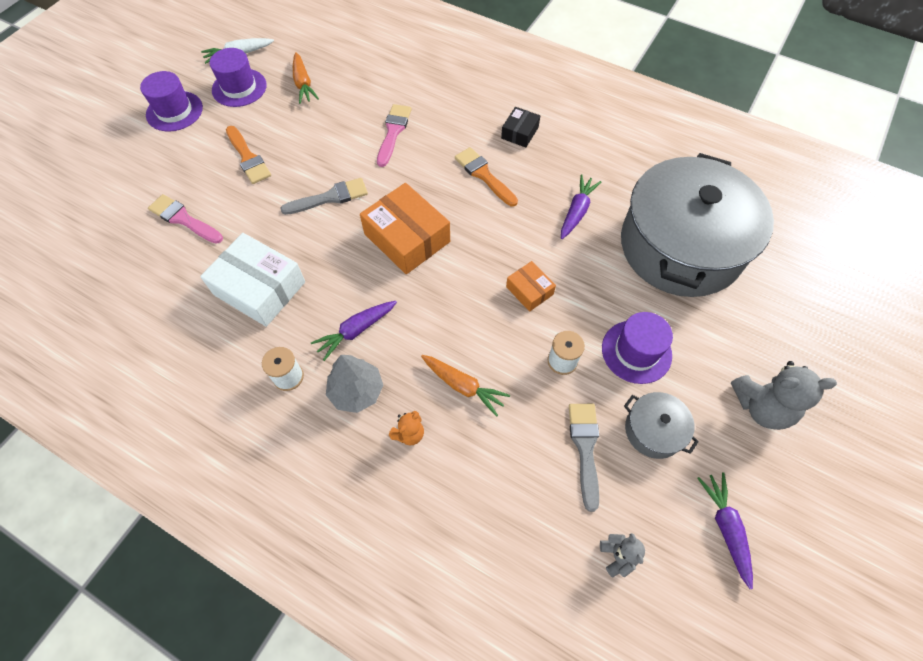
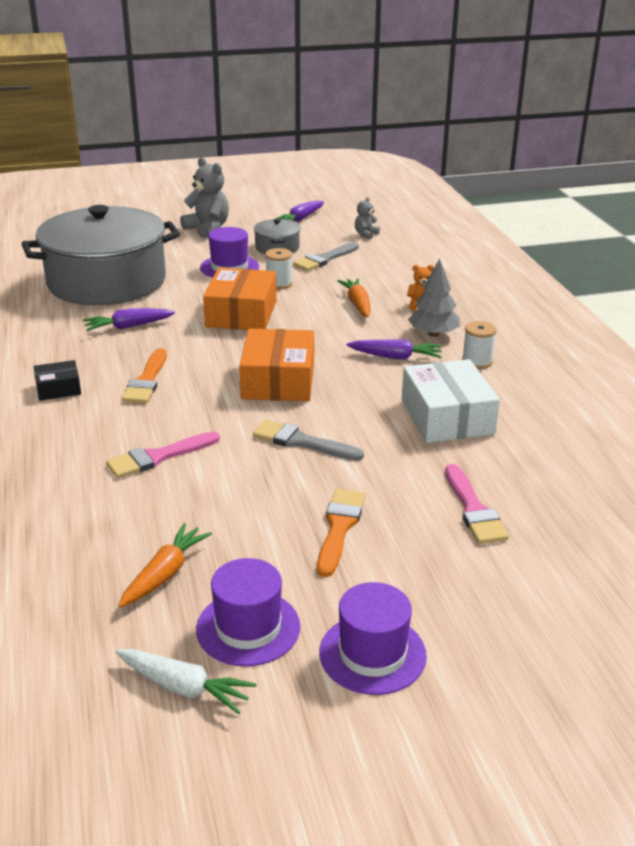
camera: 135 degrees left, 30 degrees down
orange box [506,261,556,312] -> orange box [203,268,277,330], size x1.91

